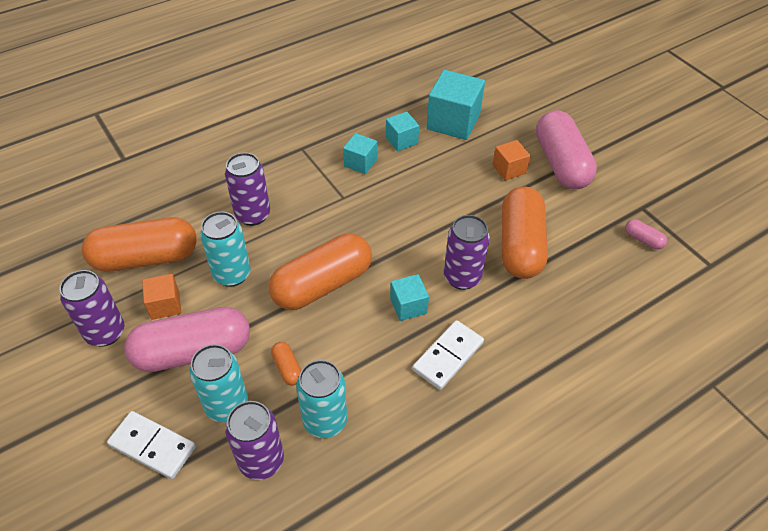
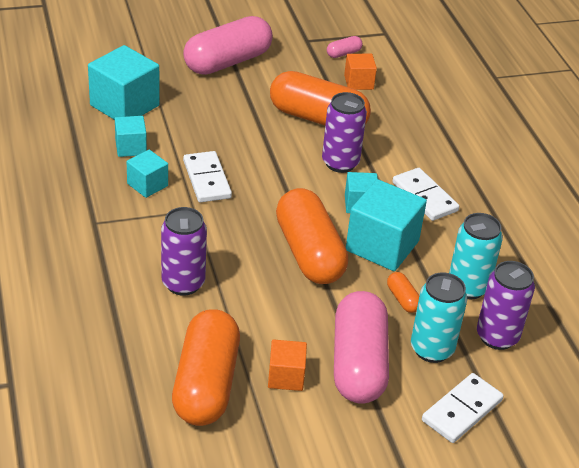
camera: 75 degrees left, 10 degrees down
purple can [60,270,124,347] -> none
turquoise can [200,212,250,287] -> none
orange capsule [271,342,301,386] -> orange capsule turned 75 degrees clockwise [387,272,420,313]
orange cube [492,140,530,181] -> orange cube moved to [344,54,377,90]
pink capsule [536,110,597,189] -> pink capsule turned 45 degrees counterclockwise [183,16,273,75]
none -> white domino [183,151,232,202]
none -> turquoise cube [346,179,427,271]

